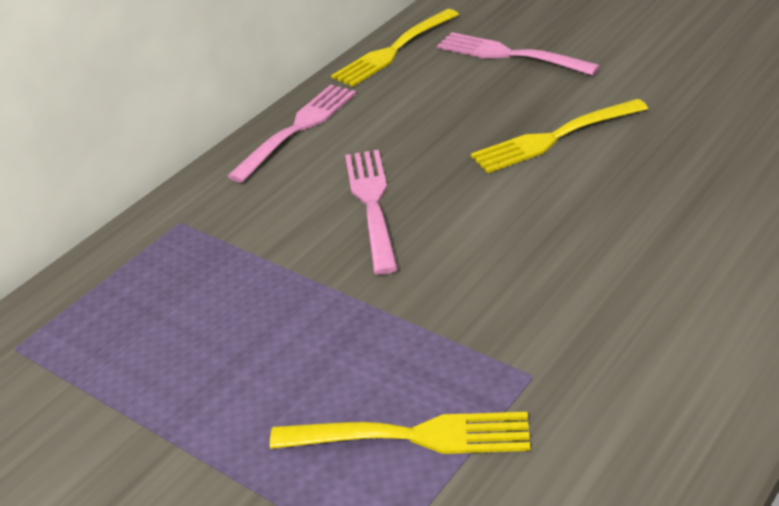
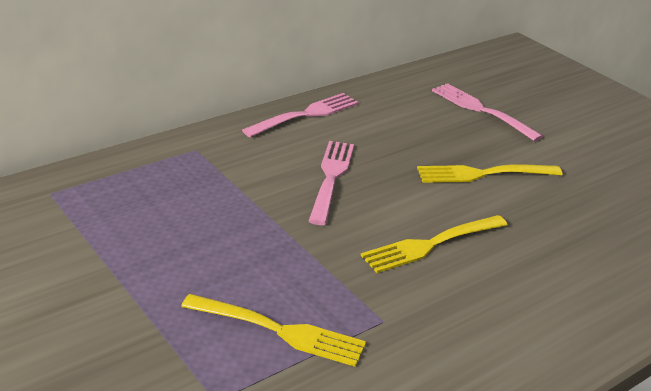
camera: 10 degrees right, 5 degrees down
yellow fork [331,9,459,87] -> yellow fork moved to [361,215,508,273]

